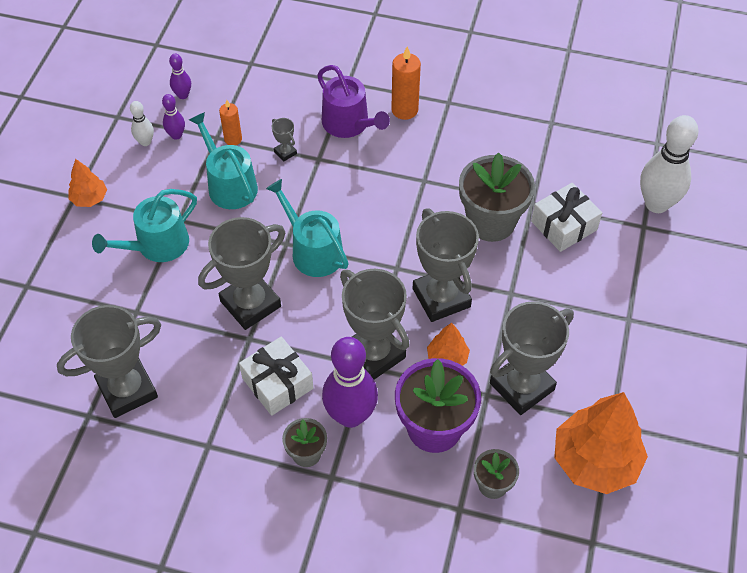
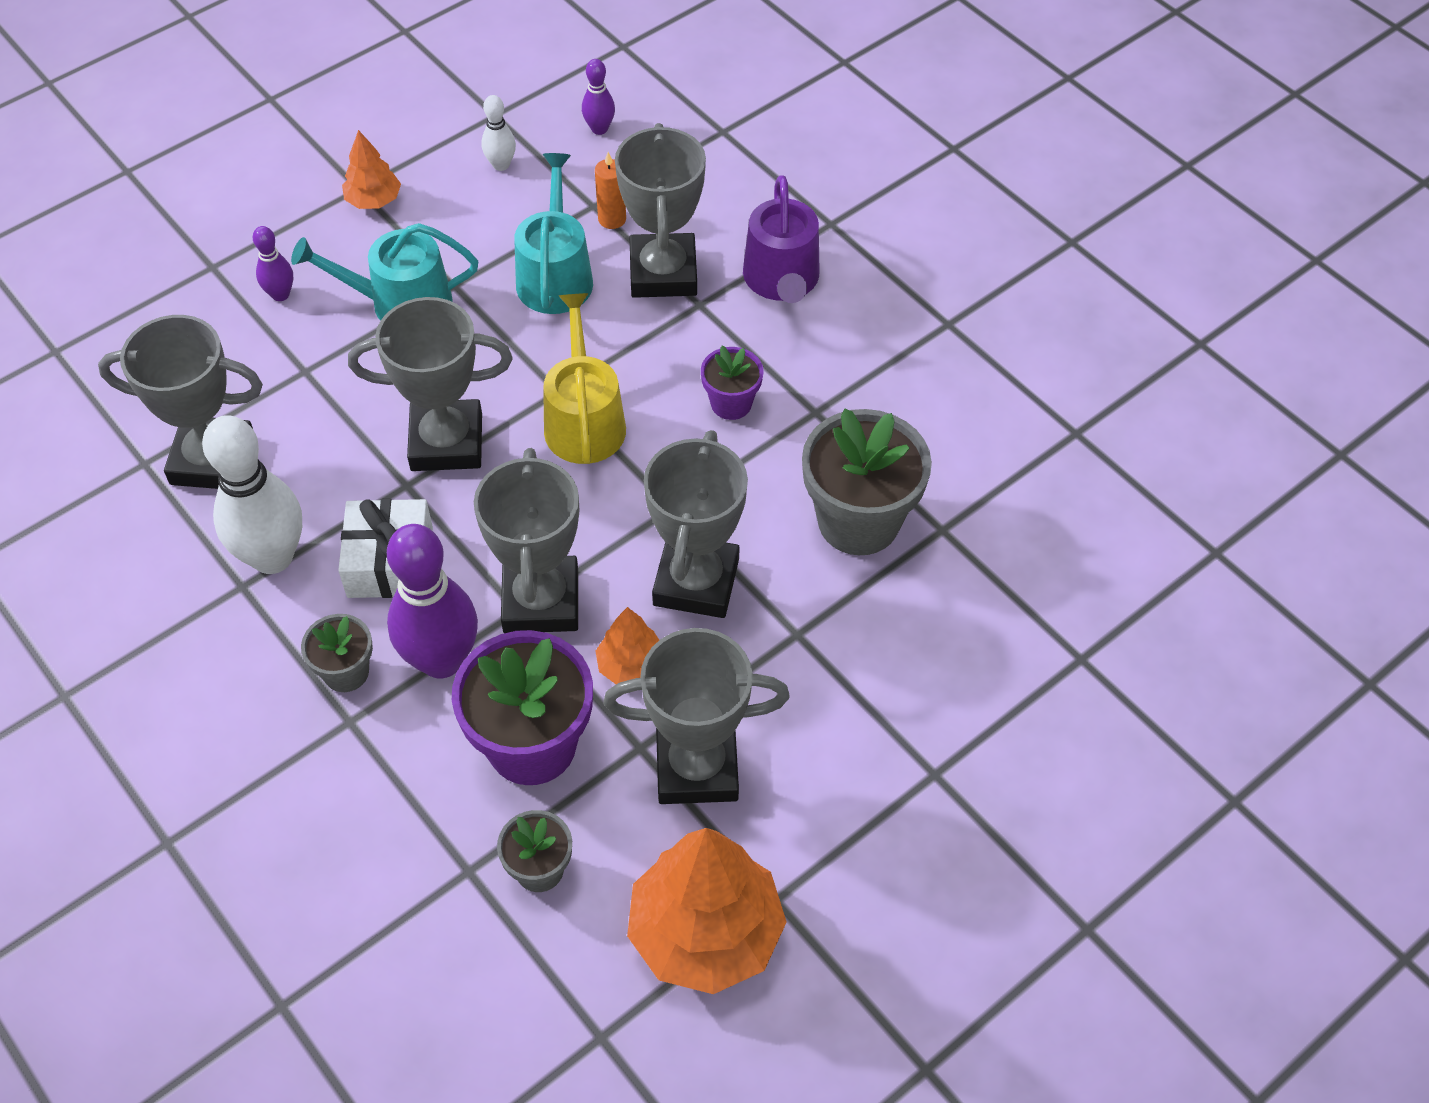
camera: 35 degrees right, 0 degrees up
purple bowling pin [162,94,185,140] -> purple bowling pin moved to [253,226,293,301]
turquoise watering can [266,179,349,277] -> yellow watering can [543,293,626,464]
grey trophy [272,118,297,162] -> grey trophy [615,123,706,298], size x2.42
orange candle [391,47,421,120] -> none
white gift [531,183,602,252] -> none
white bowling pin [640,115,699,213] -> white bowling pin moved to [202,415,302,574]
none -> purple flower pot [701,346,764,420]

